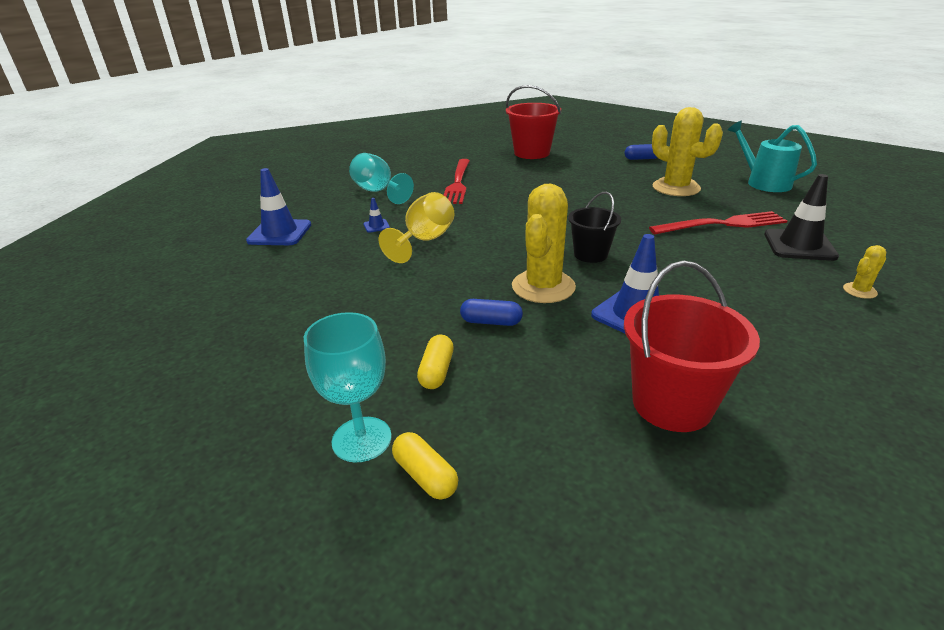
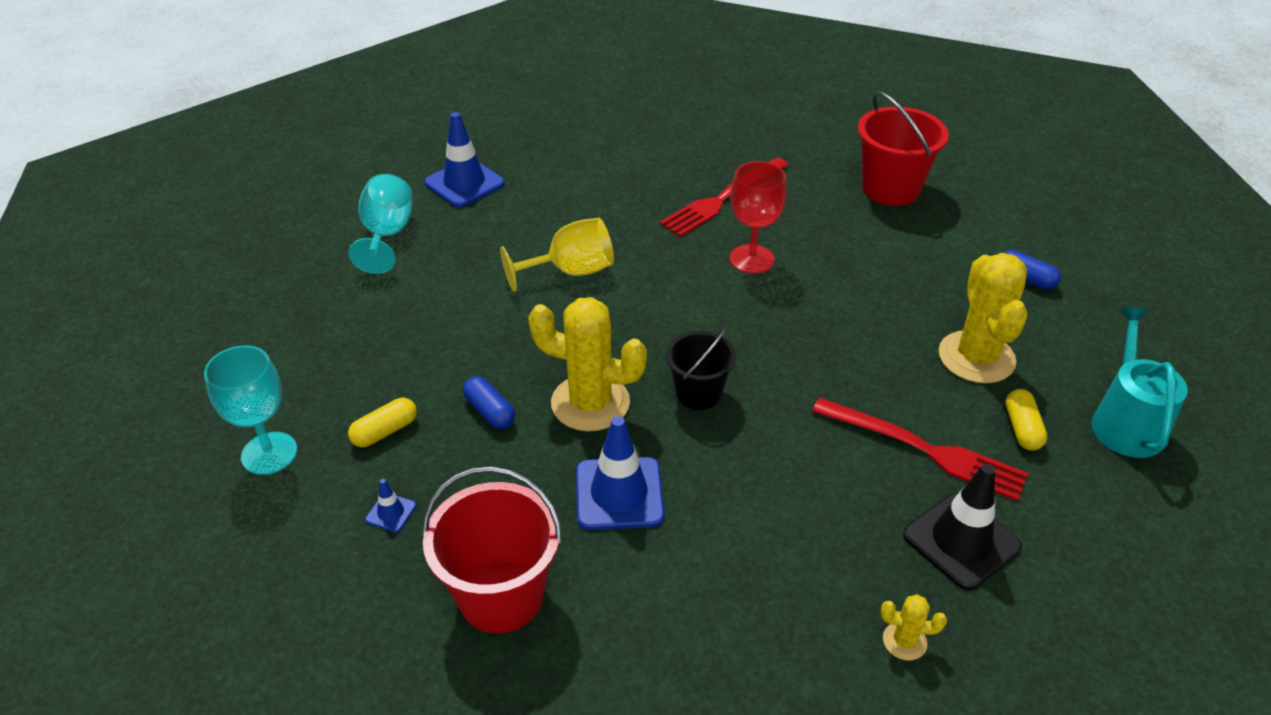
camera: 40 degrees right, 10 degrees up
turquoise goblet [349,153,414,204] -> turquoise goblet moved to [348,174,412,274]
blue traffic cone [363,198,390,233] -> blue traffic cone moved to [365,479,416,533]
yellow capsule [392,432,458,500] -> yellow capsule moved to [1006,389,1047,451]
yellow cactus [512,184,576,303] -> yellow cactus turned 45 degrees clockwise [528,297,647,431]
none -> red goblet [730,161,787,274]

